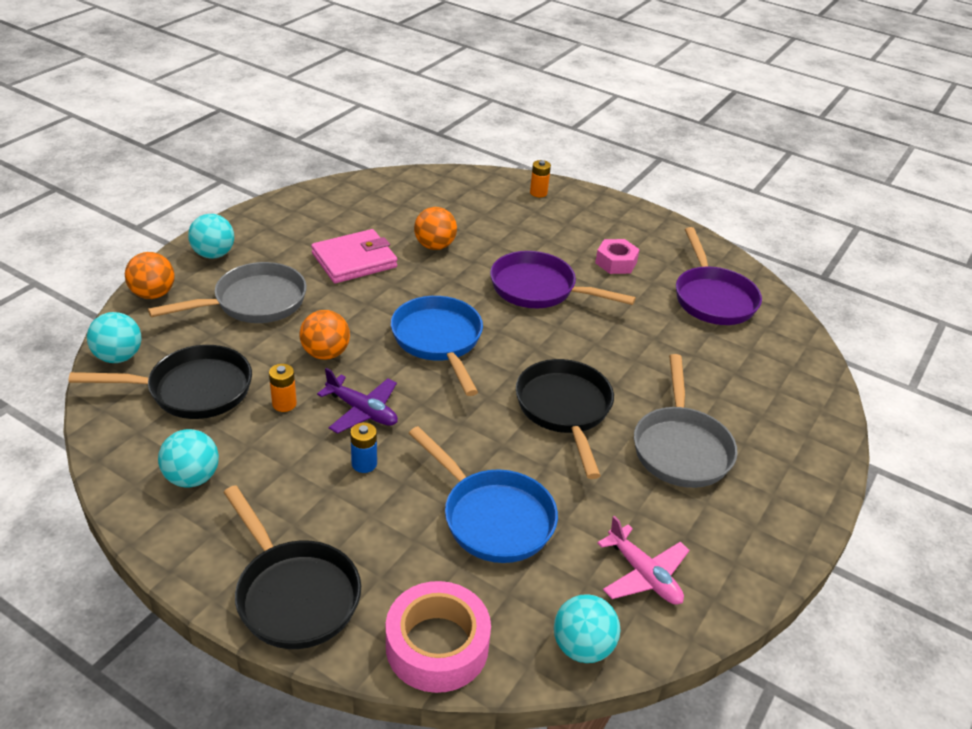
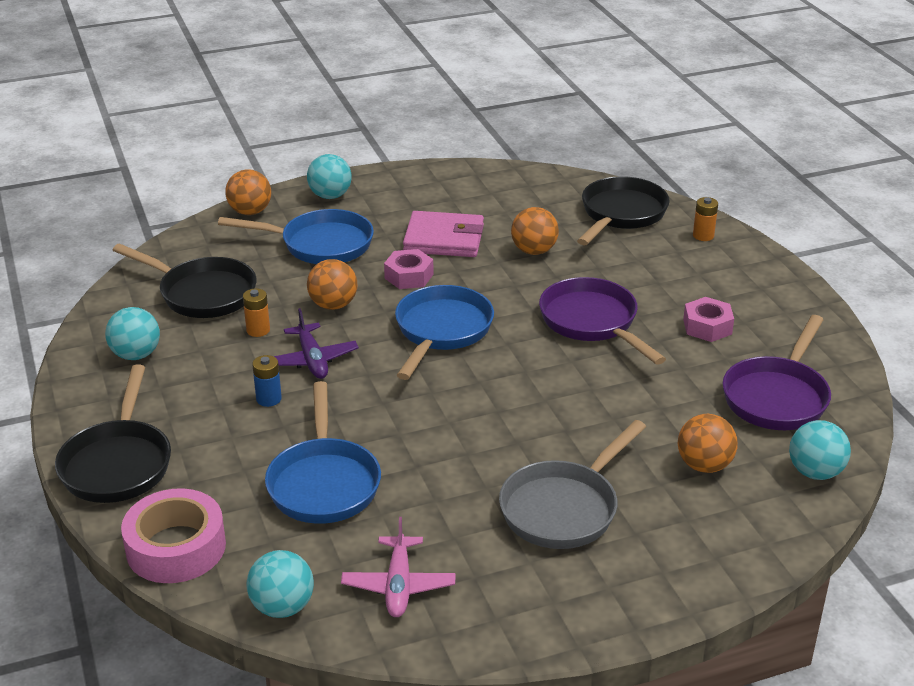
camera: 40 degrees right, 5 degrees down
turquoise ball [87,312,141,363] -> turquoise ball moved to [789,420,851,480]
grey pan [148,262,307,323] -> blue pan [218,209,374,264]
black pan [516,359,614,479] -> black pan moved to [577,176,670,245]
none -> pink nut [384,249,433,289]
none -> orange ball [678,414,738,473]

